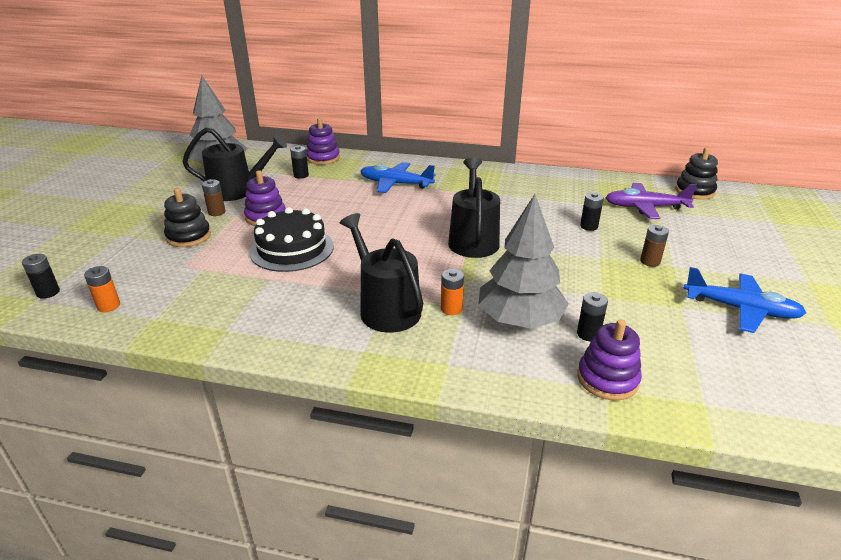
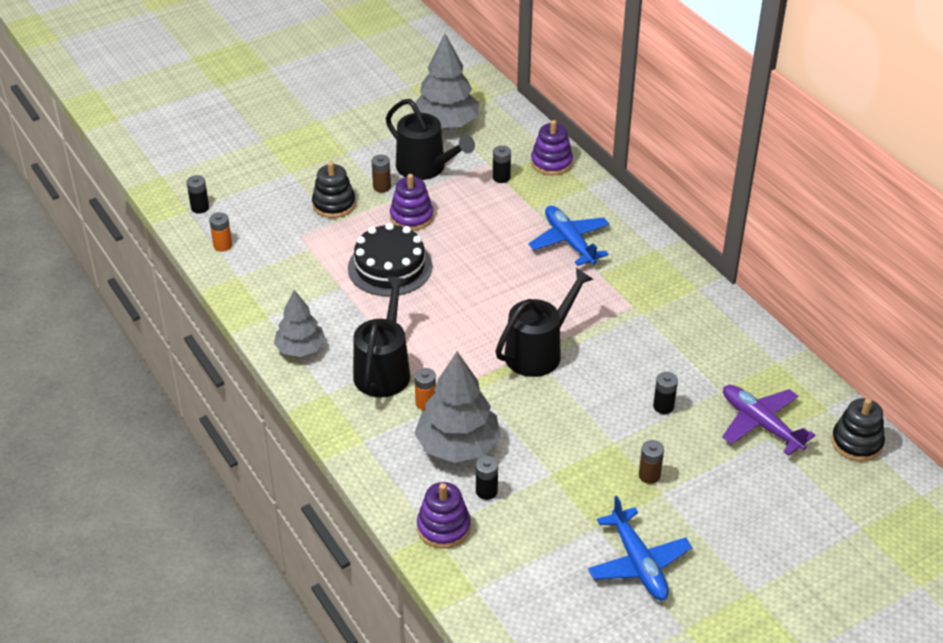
camera: 45 degrees right, 10 degrees up
none -> grey tree [274,290,326,357]

